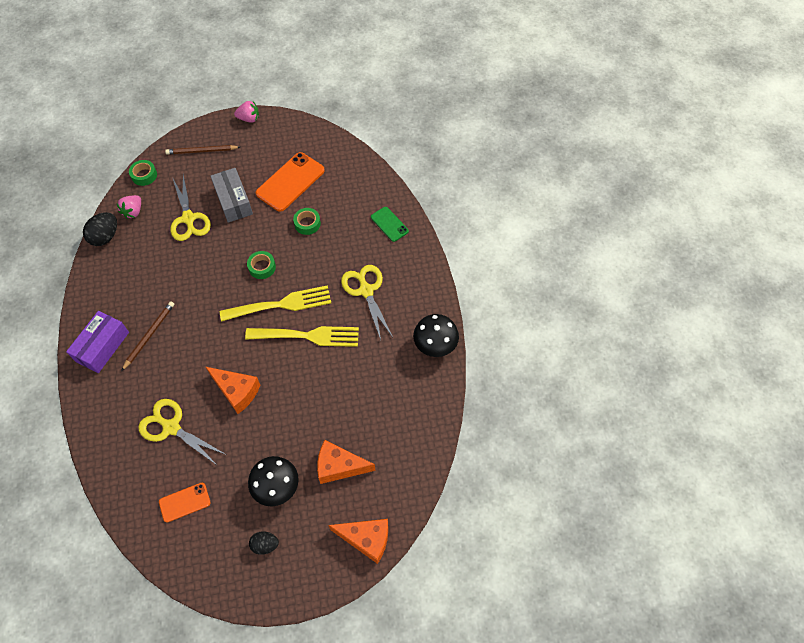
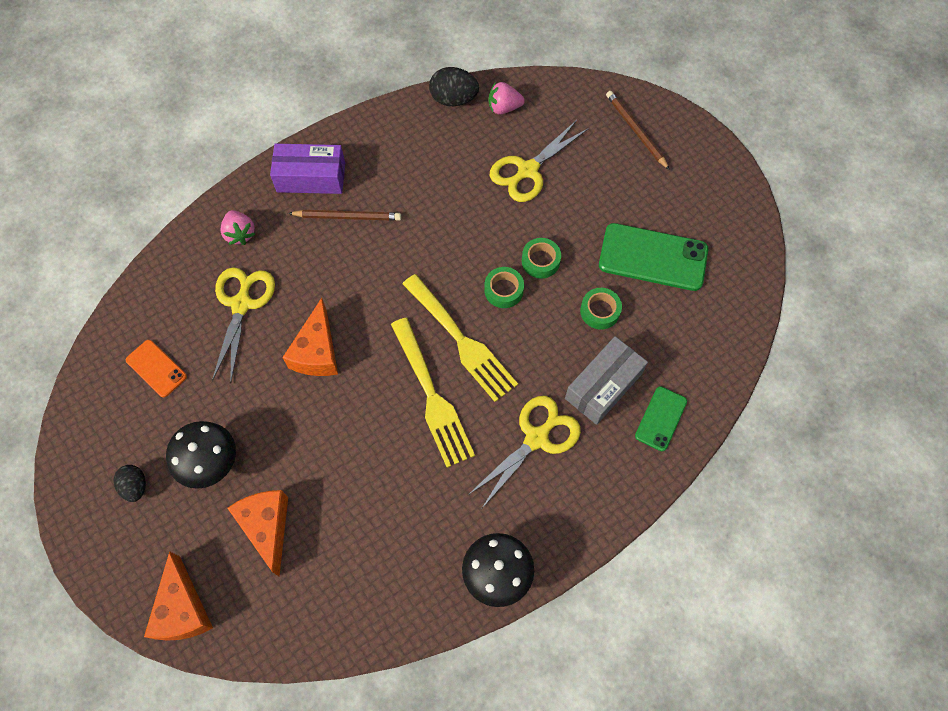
camera: 65 degrees right, 5 degrees up
green tape [129,160,157,186] -> green tape moved to [522,238,561,279]
grey box [210,168,253,223] -> grey box moved to [565,336,648,425]
pink strawberry [234,101,259,123] -> pink strawberry moved to [220,210,255,245]
orange phone [256,152,325,212] -> green phone [599,223,708,291]

